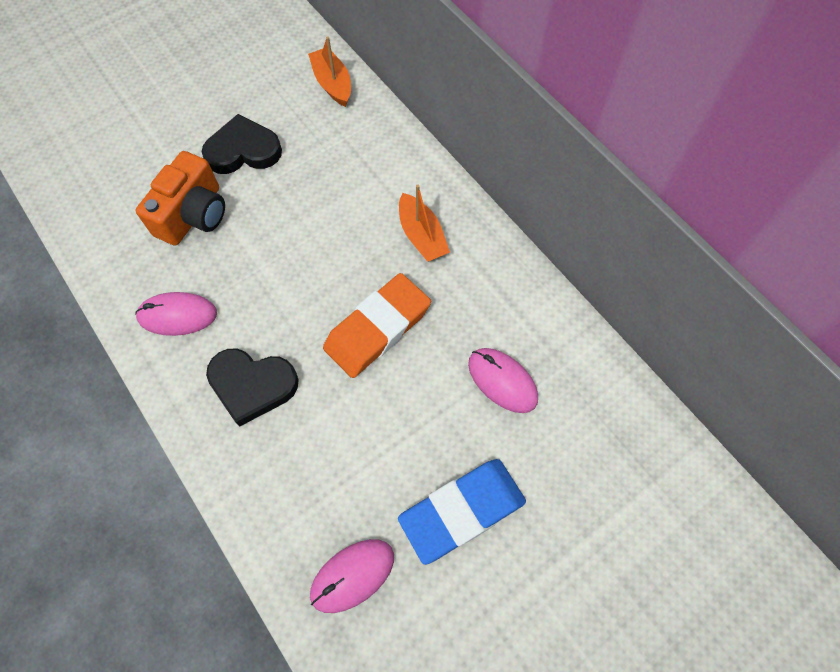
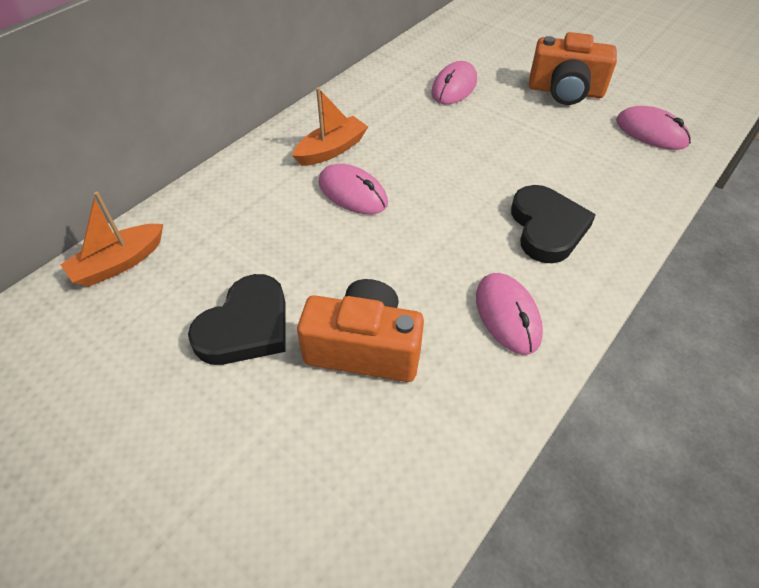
camera: 105 degrees left, 15 degrees down
black heart [202,114,282,174] -> black heart turned 120 degrees counterclockwise [188,274,285,365]
orange eraser [323,273,431,378] -> none
blue eraser [398,459,526,565] -> orange camera [529,32,617,105]
none -> pink mouse [319,164,388,214]

